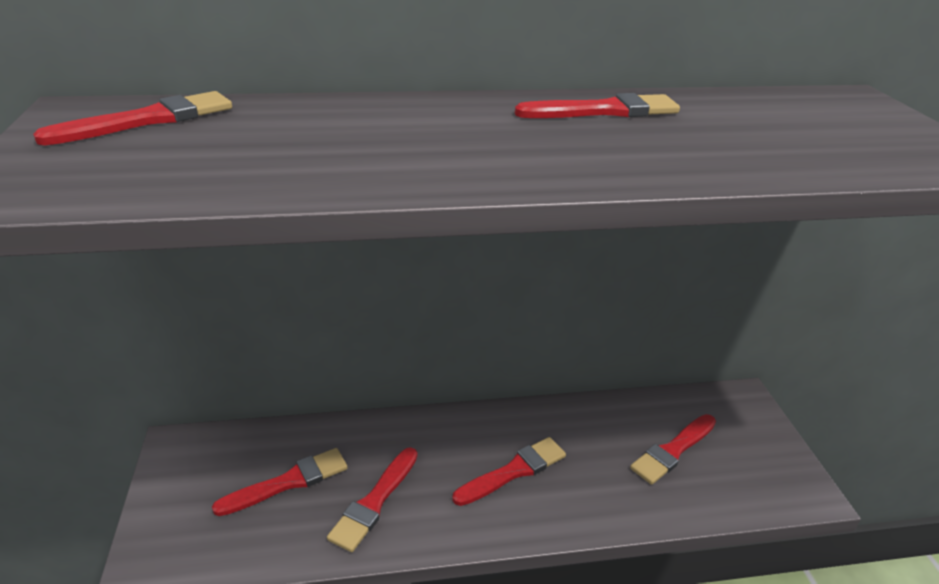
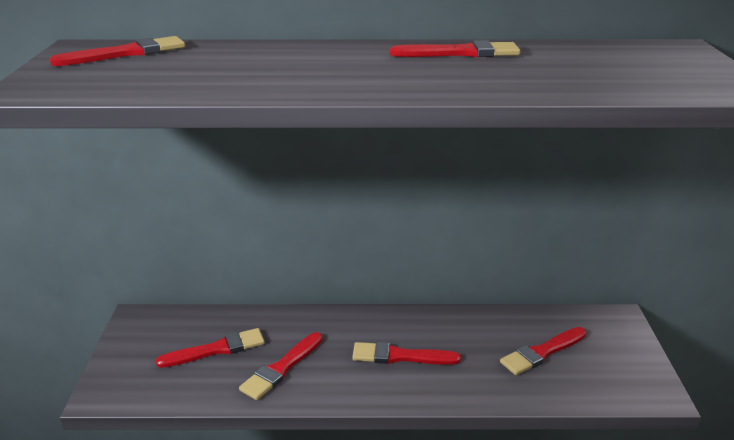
camera: 10 degrees right, 5 degrees down
red brush [452,437,566,506] -> red brush turned 150 degrees counterclockwise [352,342,461,365]

